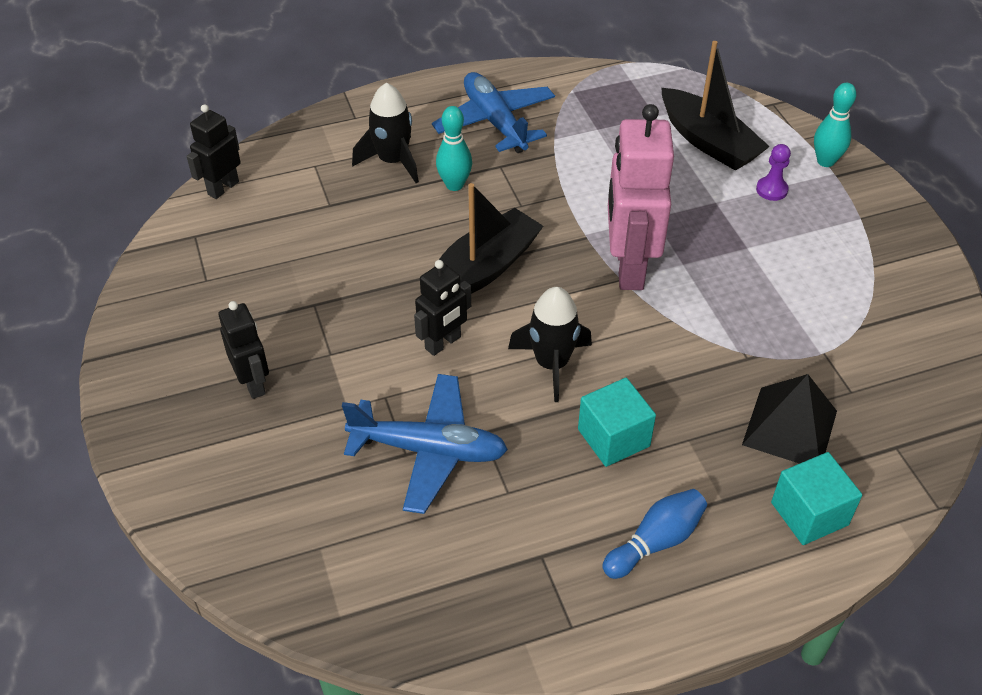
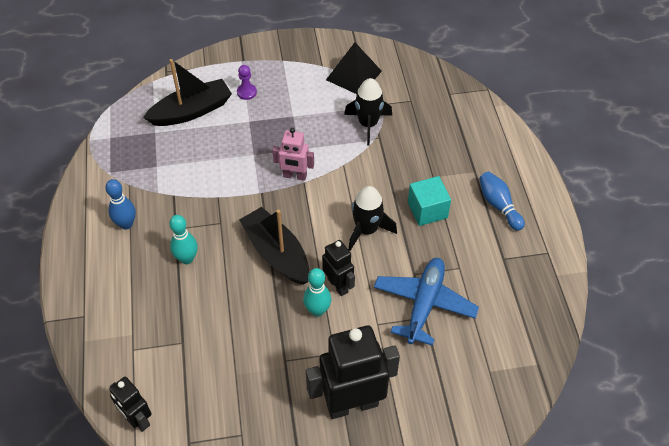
camera: 80 degrees left, 5 degrees up
black robot [219,301,269,399] -> black robot [306,325,400,419], size x1.82
black rocket [352,83,419,183] -> black rocket moved to [344,78,392,146]
blue plane [432,72,555,153] -> blue bowling pin [105,179,136,230]
pink robot [608,104,674,290] -> pink robot [272,128,314,181], size x0.55
black pyramid [742,374,837,464] -> black pyramid moved to [326,42,382,94]
turquoise cube [771,452,862,545] -> none
turquoise bowling pin [814,83,856,167] -> turquoise bowling pin moved to [303,268,331,317]

